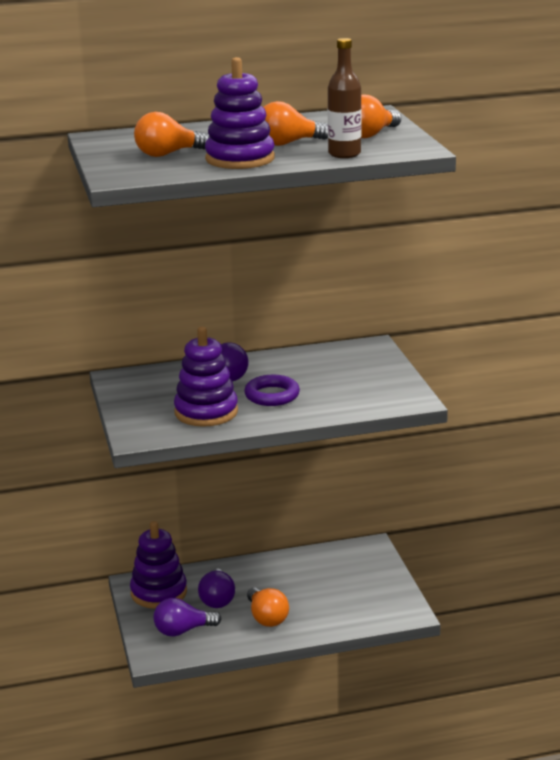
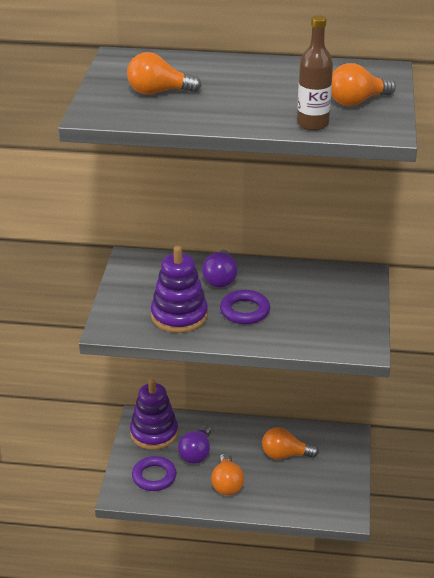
camera: 20 degrees right, 10 degrees up
purple light bulb [153,598,221,637] -> purple ring [132,456,177,491]
purple stacking toy [205,57,275,169] -> none
orange light bulb [263,101,328,146] -> orange light bulb moved to [262,427,319,459]

